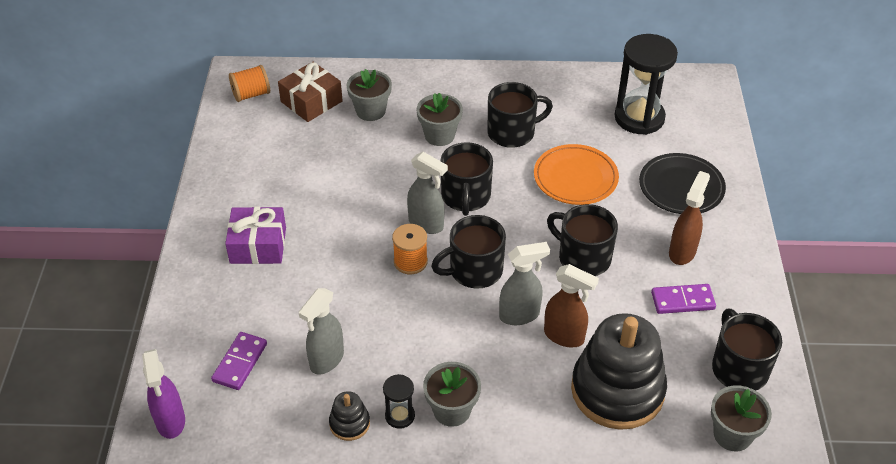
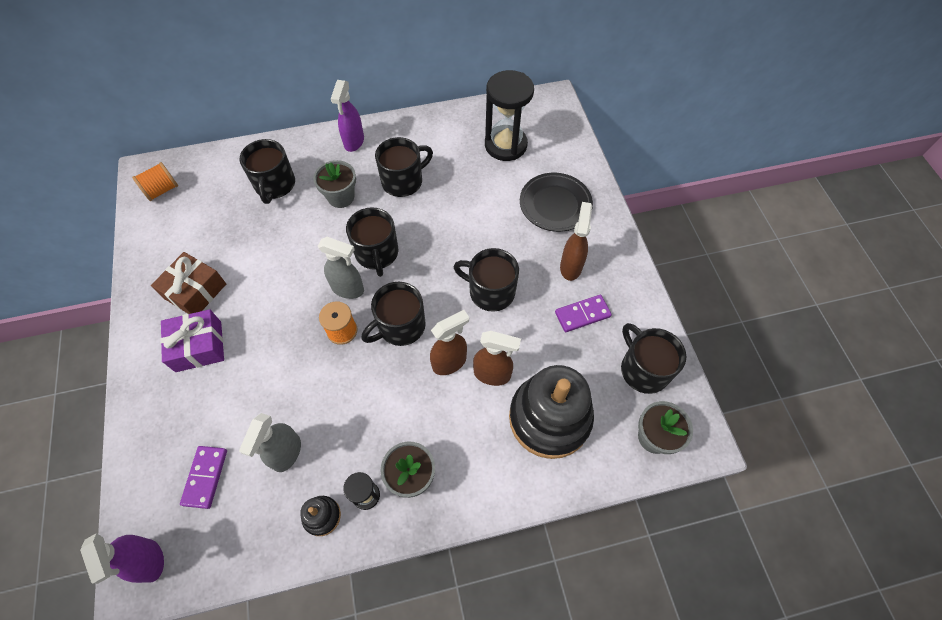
camera: 15 degrees left, 15 degrees up
brown gift [278,62,343,122] -> brown gift moved to [151,252,226,314]
grey flower pot [346,69,392,121] -> black mug [240,139,295,204]
grey spray bottle [499,242,550,325] -> brown spray bottle [430,310,469,375]
orange plate [534,144,619,205] -> none
none -> purple spray bottle [331,80,364,152]

